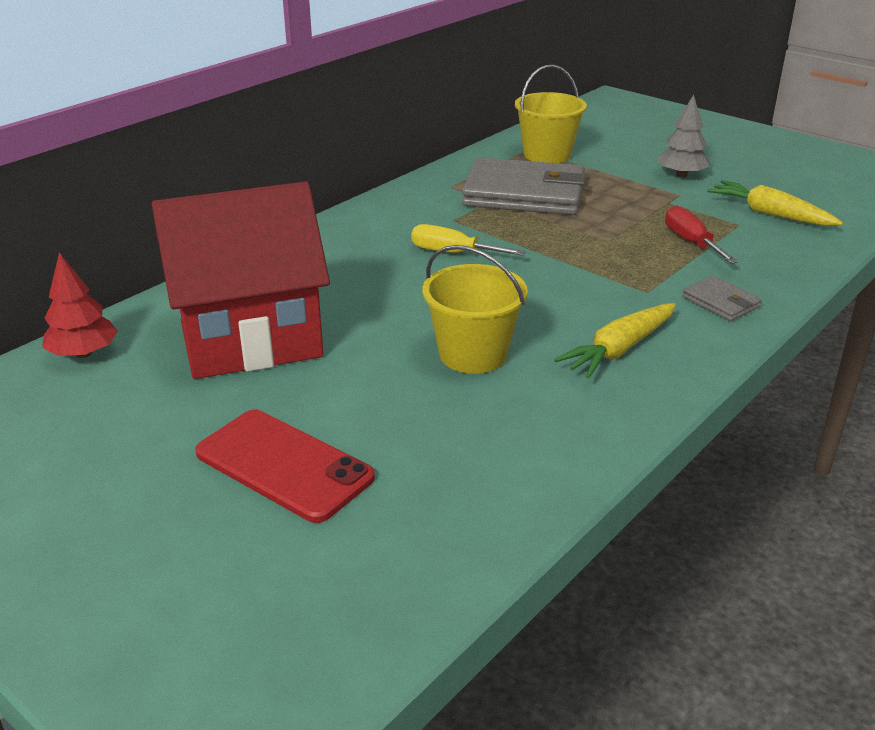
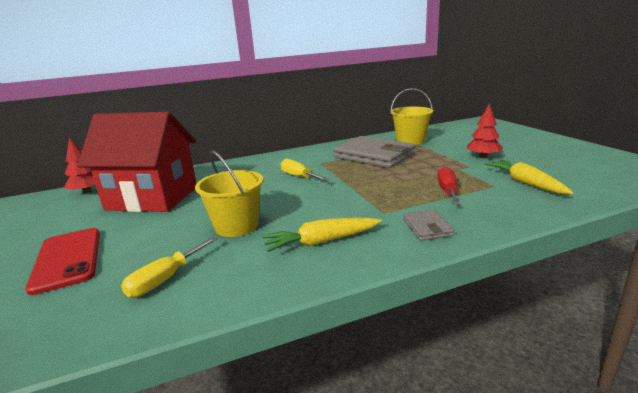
camera: 30 degrees right, 10 degrees down
grey tree [657,95,710,178] -> red tree [467,104,503,158]
none -> yellow screwdriver [121,237,217,298]

